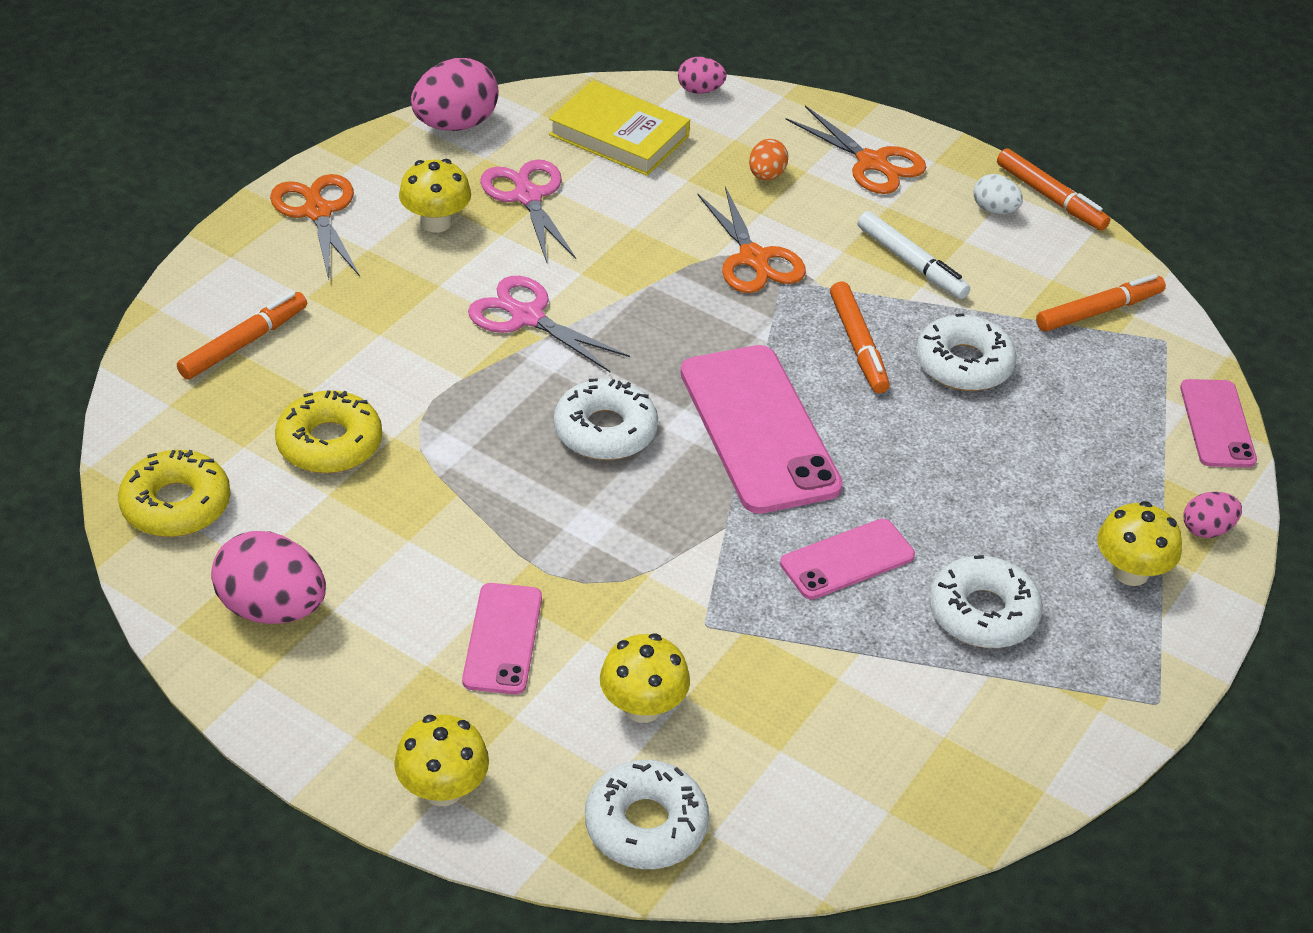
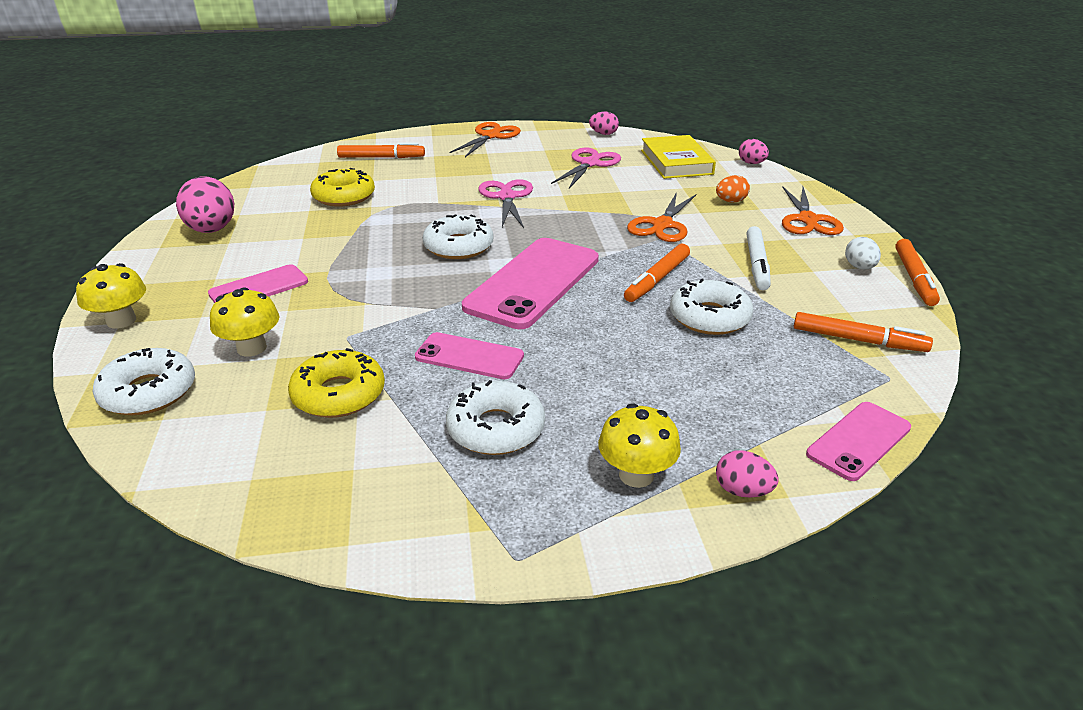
camera: 50 degrees right, 10 degrees down
yellow donut [118,450,231,537] -> yellow donut moved to [288,348,385,418]
yellow mushroom [399,159,471,232] -> none
pink egg [411,58,499,131] -> pink egg [589,111,619,135], size x0.54

